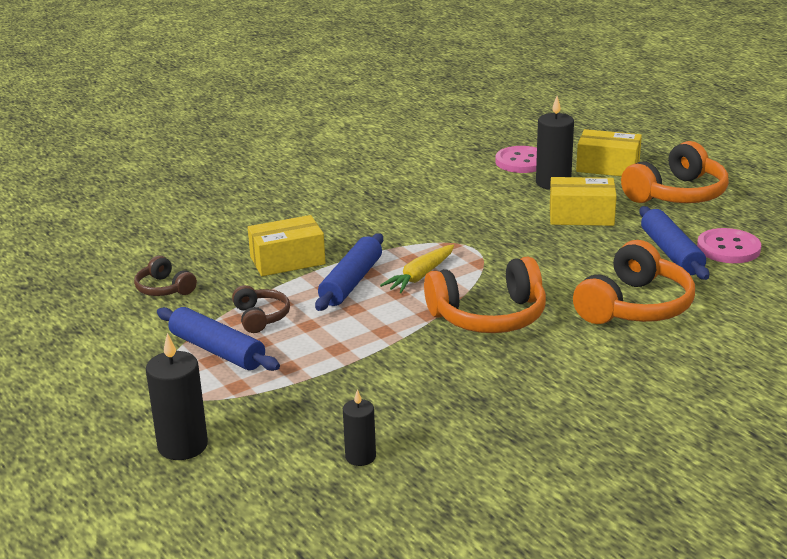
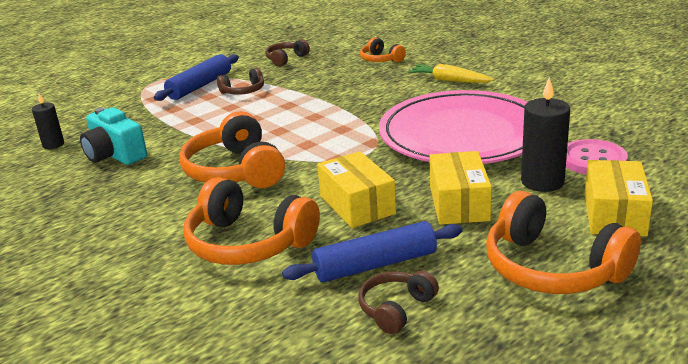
camera: 85 degrees right, 0 degrees up
black candle [146,333,208,460] -> none
yellow box [248,215,326,276] -> yellow box moved to [317,151,396,228]
blue rolling pin [315,233,383,311] -> none
yellow carrot [380,244,454,293] -> yellow carrot moved to [408,64,494,83]
pink button [697,228,761,263] -> brown headphones [358,271,439,334]
none -> turquoise camera [80,107,147,165]
none -> orange headphones [360,37,406,62]
none -> pink plate [379,90,527,164]

